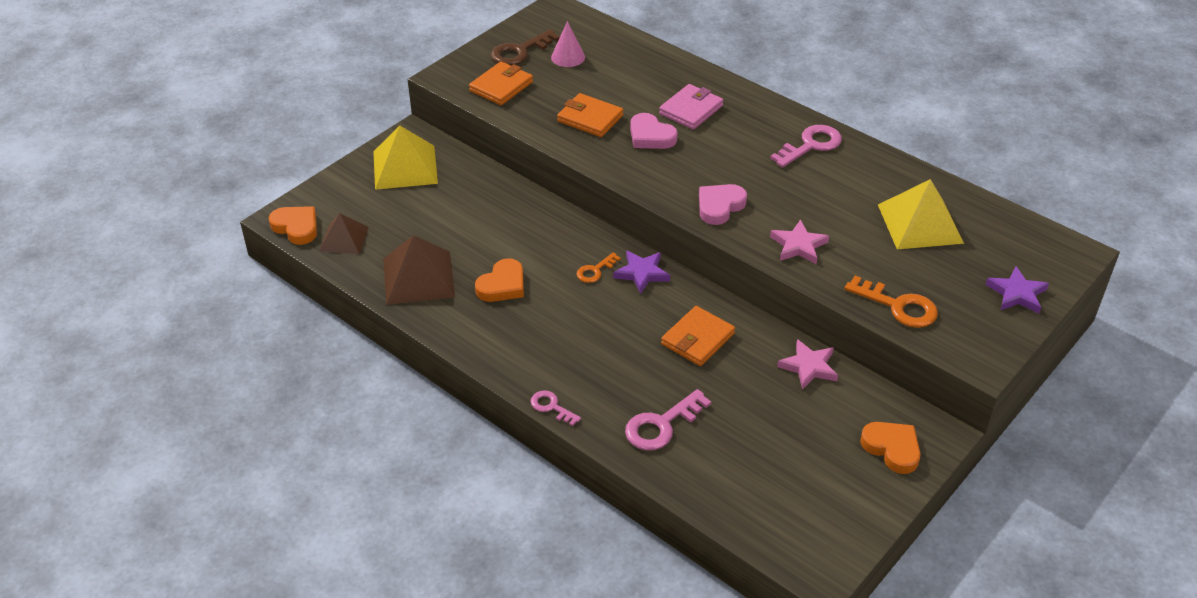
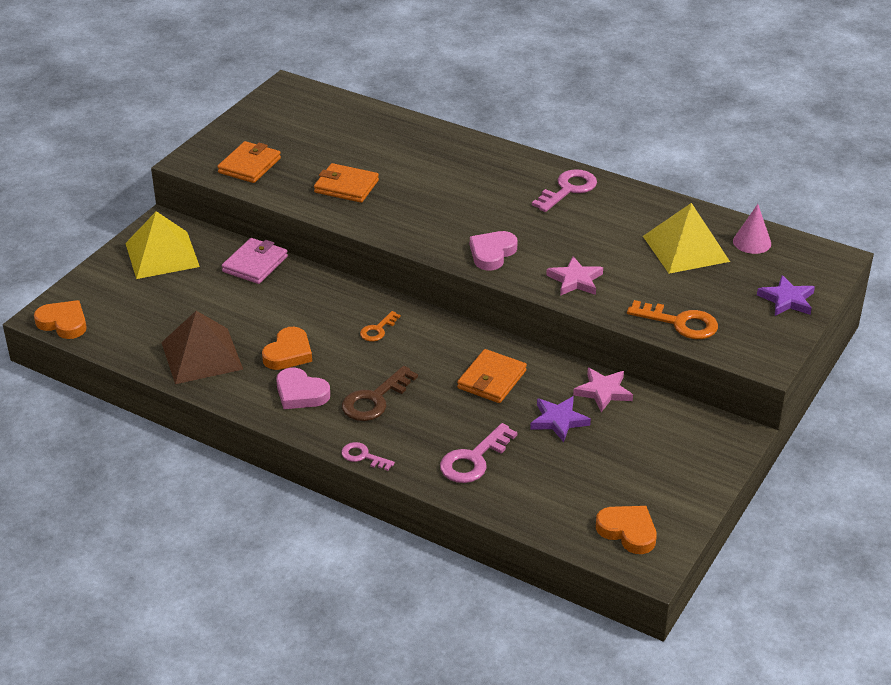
camera: 10 degrees left, 5 degrees down
brown pyramid [319,213,369,254] -> none
brown key [491,29,560,65] -> brown key moved to [342,366,418,421]
pink cone [551,21,585,67] -> pink cone moved to [733,204,771,254]
purple star [613,250,670,294] -> purple star moved to [530,396,591,442]
pink heart [630,113,677,149] -> pink heart moved to [276,368,330,409]
pink wallet [659,84,724,130] -> pink wallet moved to [222,238,288,284]
orange heart [860,422,921,474] -> orange heart moved to [596,506,657,554]

